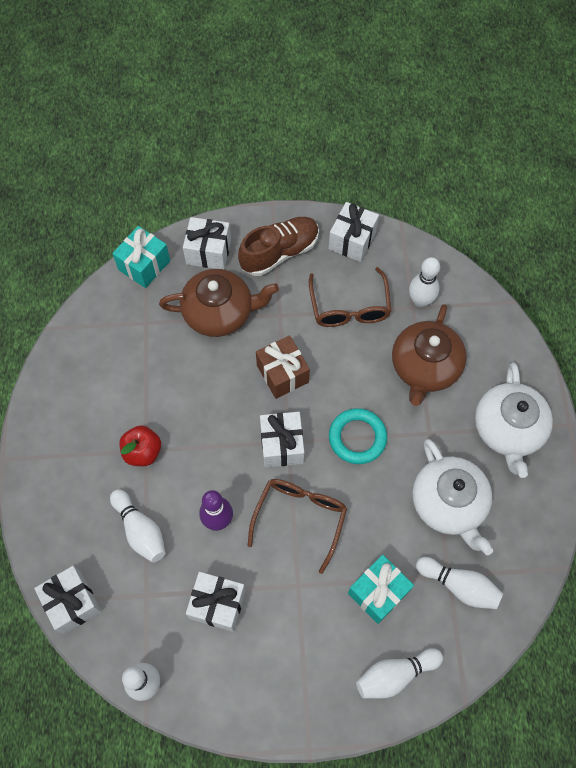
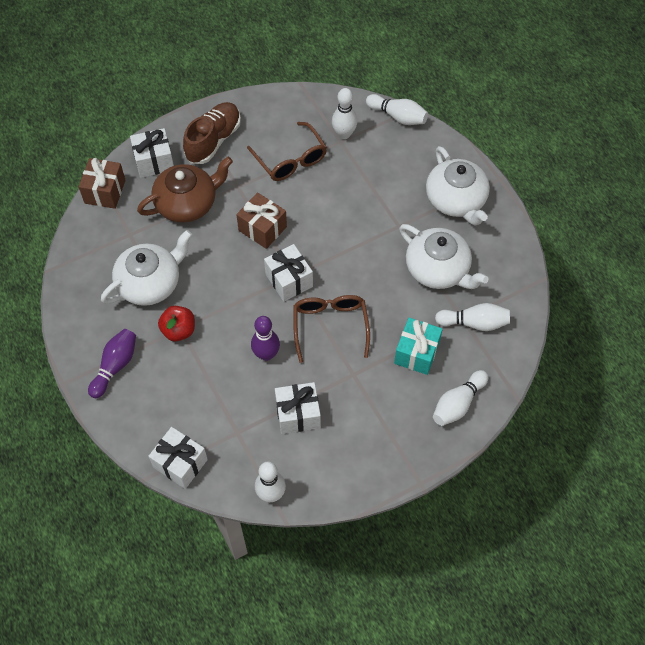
camera: 25 degrees left, 5 degrees down
white bowling pin [110,489,166,563] -> white bowling pin moved to [366,94,428,125]
turquoise gift [112,226,170,288] -> brown gift [79,158,126,209]
white gift [329,202,379,262] -> none
turquoise ring [329,408,387,464] -> none
brown teapot [392,304,467,406] -> none
none -> purple bowling pin [88,329,136,398]
none -> white teapot [101,230,192,306]

